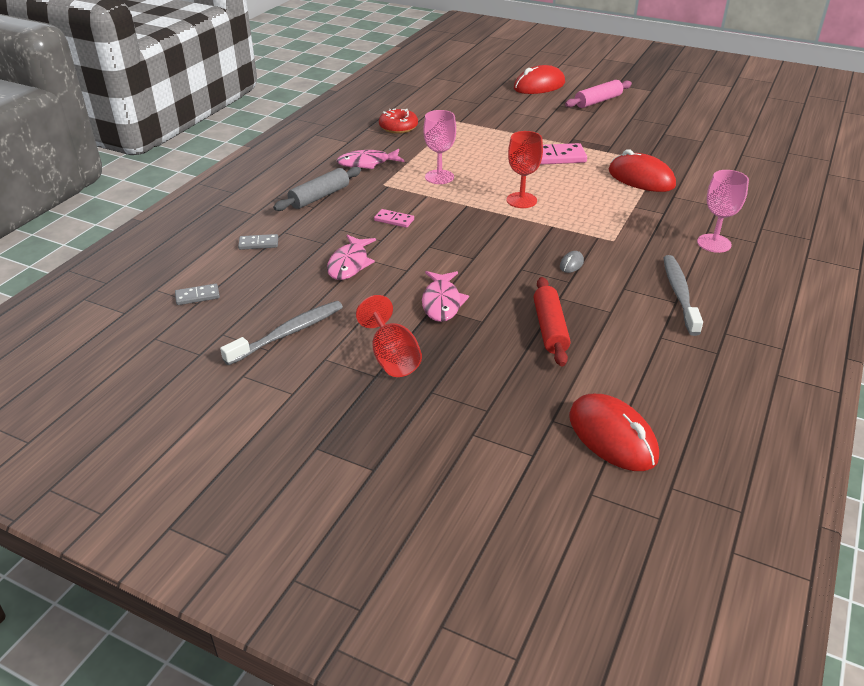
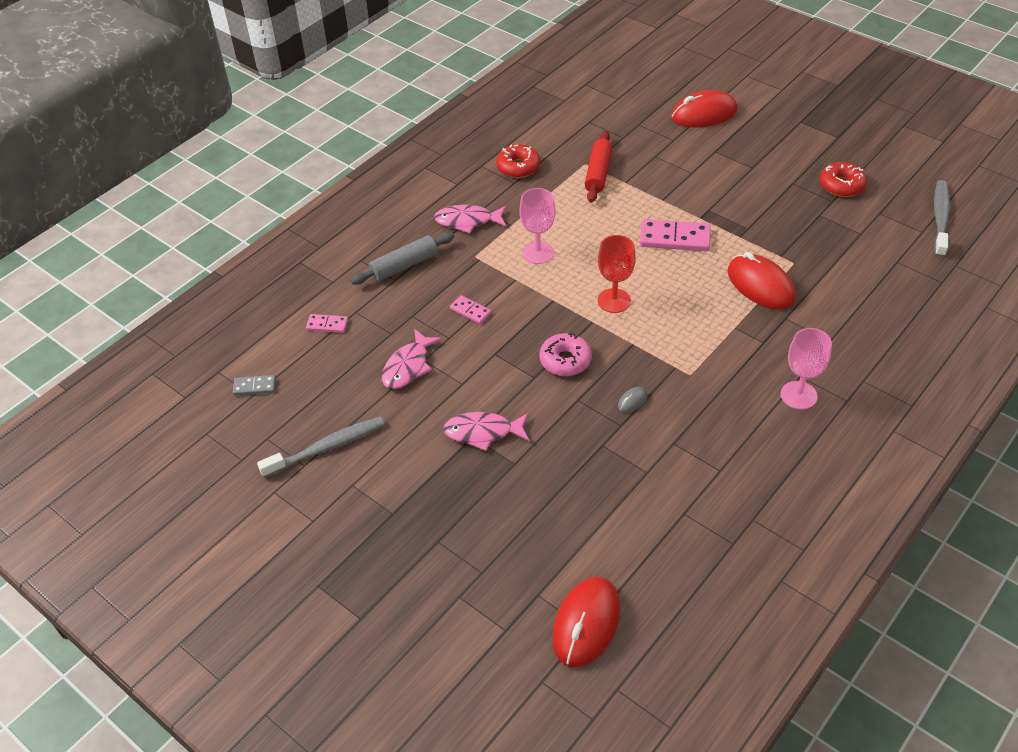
camera: 15 degrees right, 10 degrees up
grey domino [238,234,278,250] -> pink domino [306,314,348,333]
red goblet [356,295,422,377] -> none
pink fish [422,271,469,322] -> pink fish turned 75 degrees clockwise [443,412,529,451]
red rolling pin [533,277,571,367] -> red rolling pin moved to [585,131,612,203]
pink rolling pin [565,80,632,108] -> none
red mouse [569,394,659,471] -> red mouse turned 45 degrees clockwise [552,577,620,668]
grey toothbrush [664,255,703,336] -> grey toothbrush moved to [934,180,950,258]
none -> pink donut [539,333,592,376]
none -> red donut [820,162,867,197]

